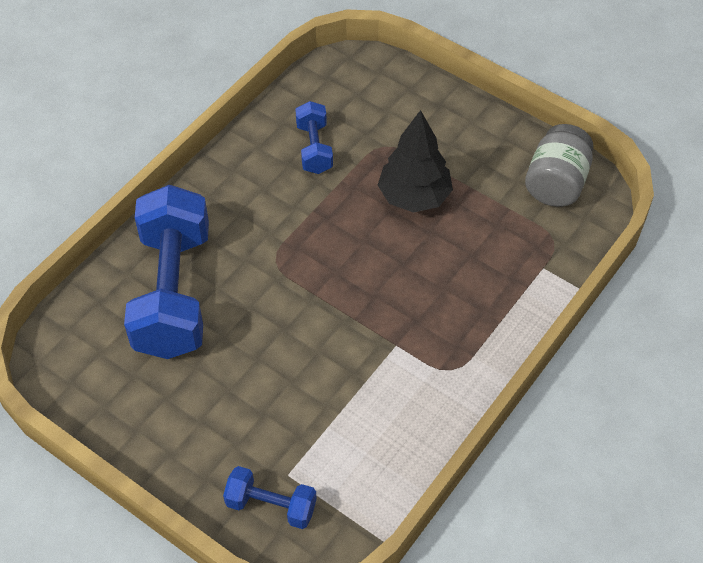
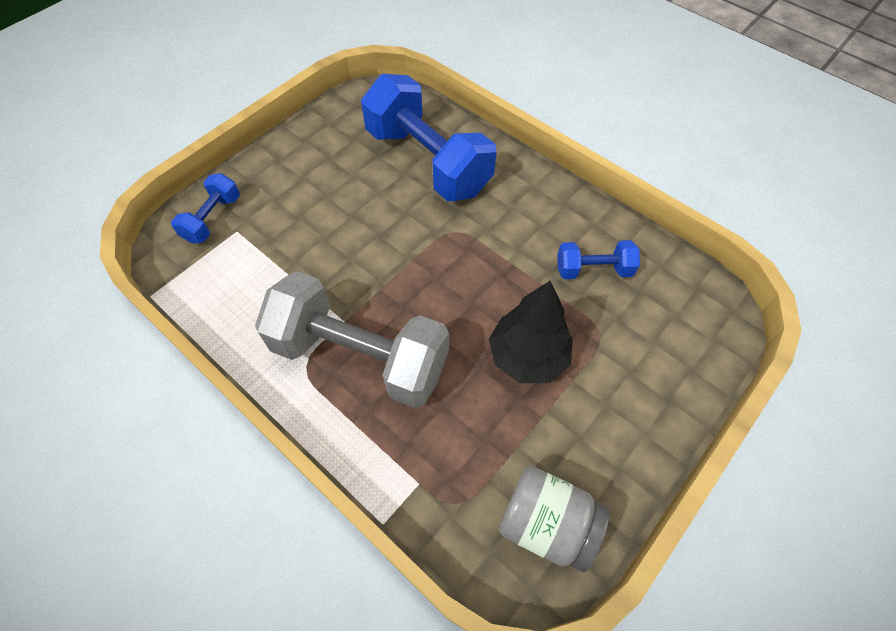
camera: 95 degrees right, 5 degrees up
blue dumbbell [124,185,209,359] -> blue dumbbell turned 45 degrees clockwise [361,74,496,201]
none -> grey dumbbell [255,271,449,408]

